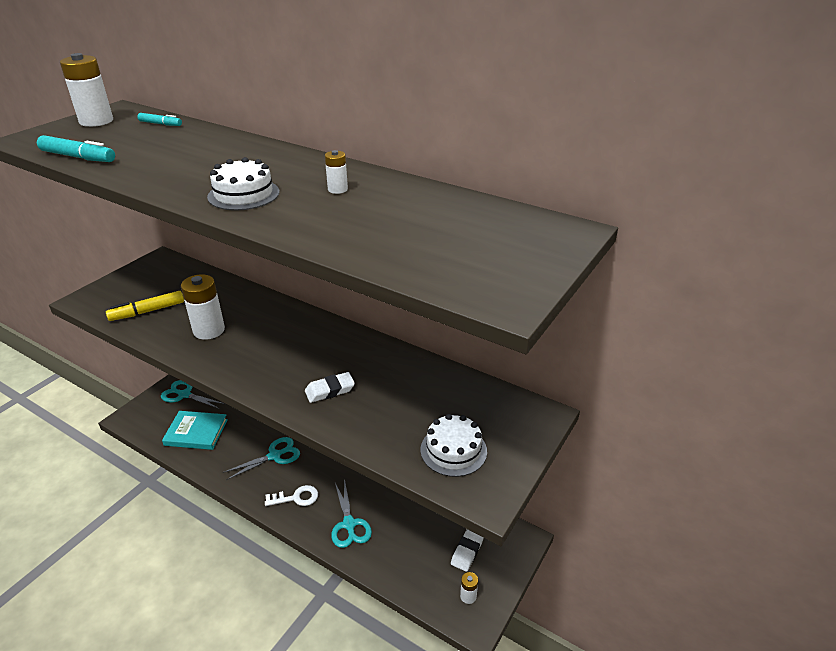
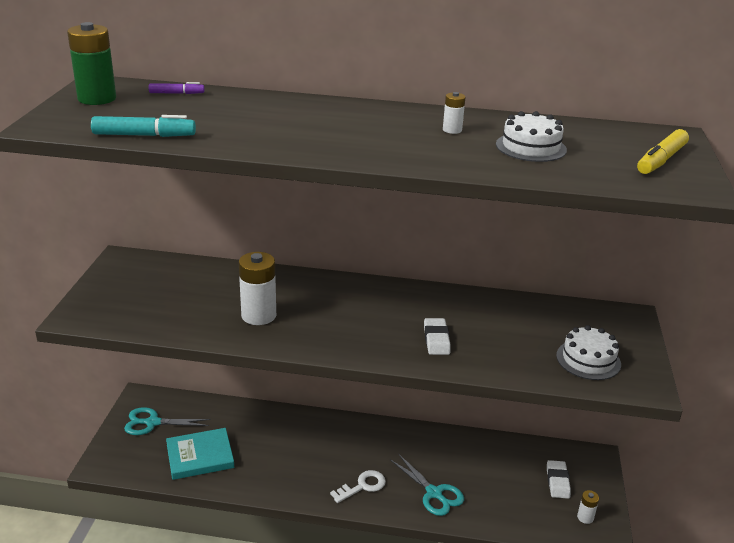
camera: 25 degrees left, 5 degrees down
white battery [60,53,113,127] -> green battery [67,22,116,105]
yellow marker [106,291,184,321] -> yellow marker moved to [637,129,689,174]
turquoise marker [137,113,182,126] -> purple marker [149,82,205,94]
white cake [207,157,280,211] -> white cake moved to [496,111,567,162]
turquoise scissors [223,437,300,480] -> none
white eraser [305,372,355,403] -> white eraser turned 45 degrees counterclockwise [424,318,451,355]

